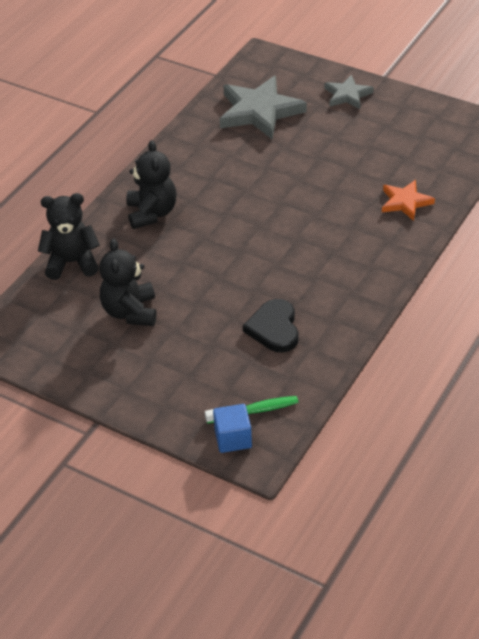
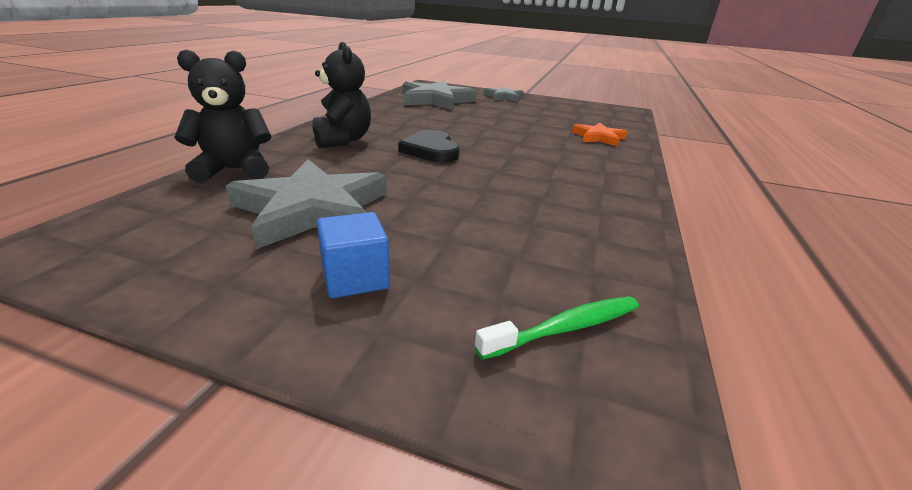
camera: 15 degrees left, 15 degrees down
black teddy bear [99,238,156,326] -> grey star [226,160,387,249]
blue cube [213,404,252,453] -> blue cube moved to [317,212,390,298]
black heart [243,299,299,353] -> black heart moved to [398,130,460,162]

